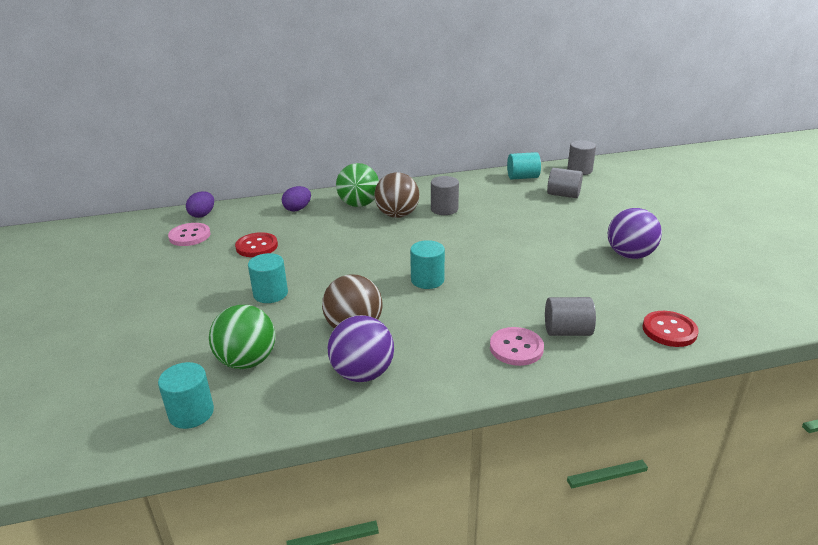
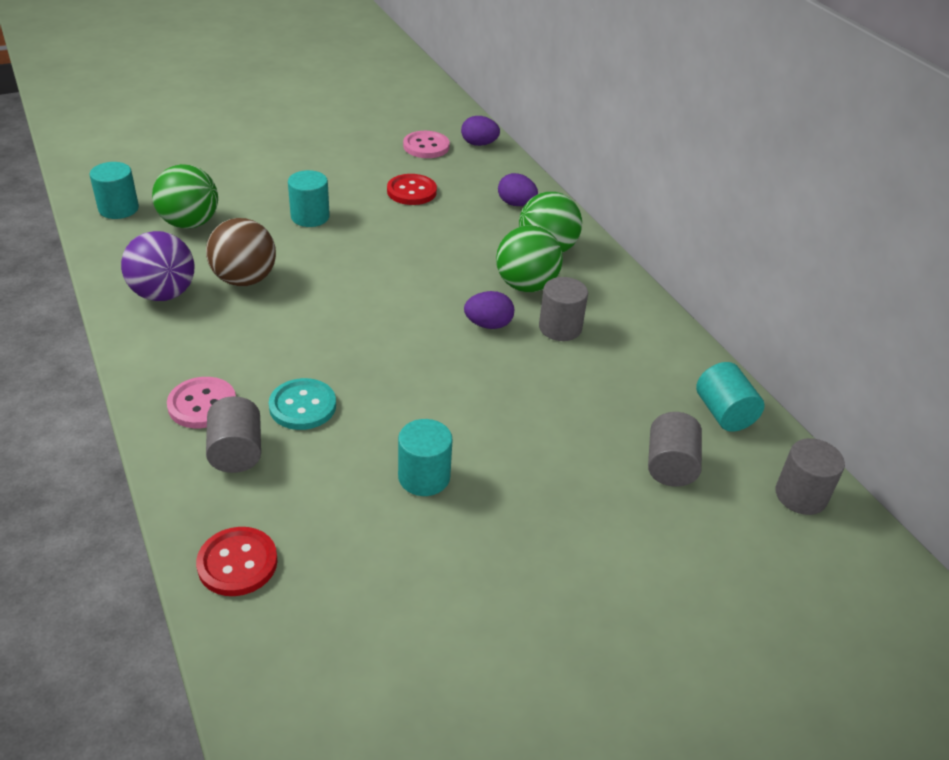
camera: 75 degrees right, 10 degrees up
brown ball [375,172,420,218] -> green ball [496,225,563,292]
turquoise cylinder [410,240,445,289] -> turquoise cylinder moved to [398,419,453,496]
purple ball [608,208,662,259] -> none
none -> turquoise button [269,378,336,430]
none -> purple egg [464,291,514,329]

